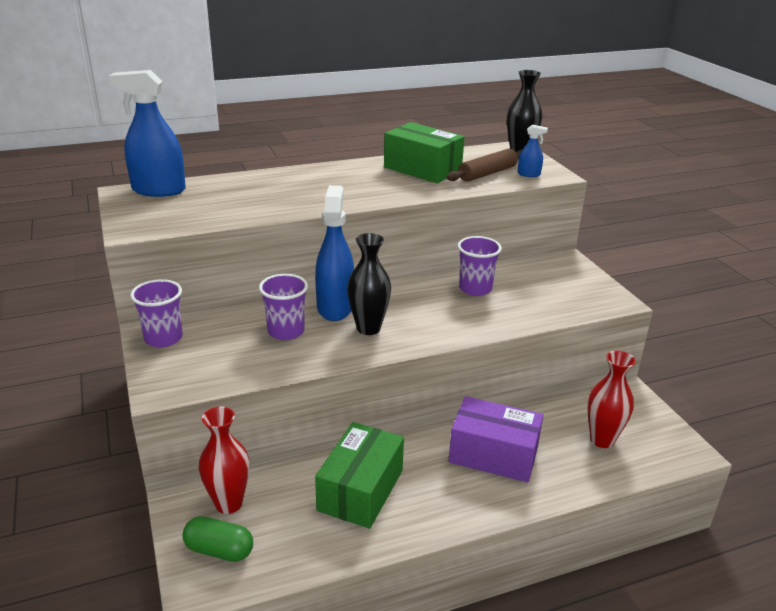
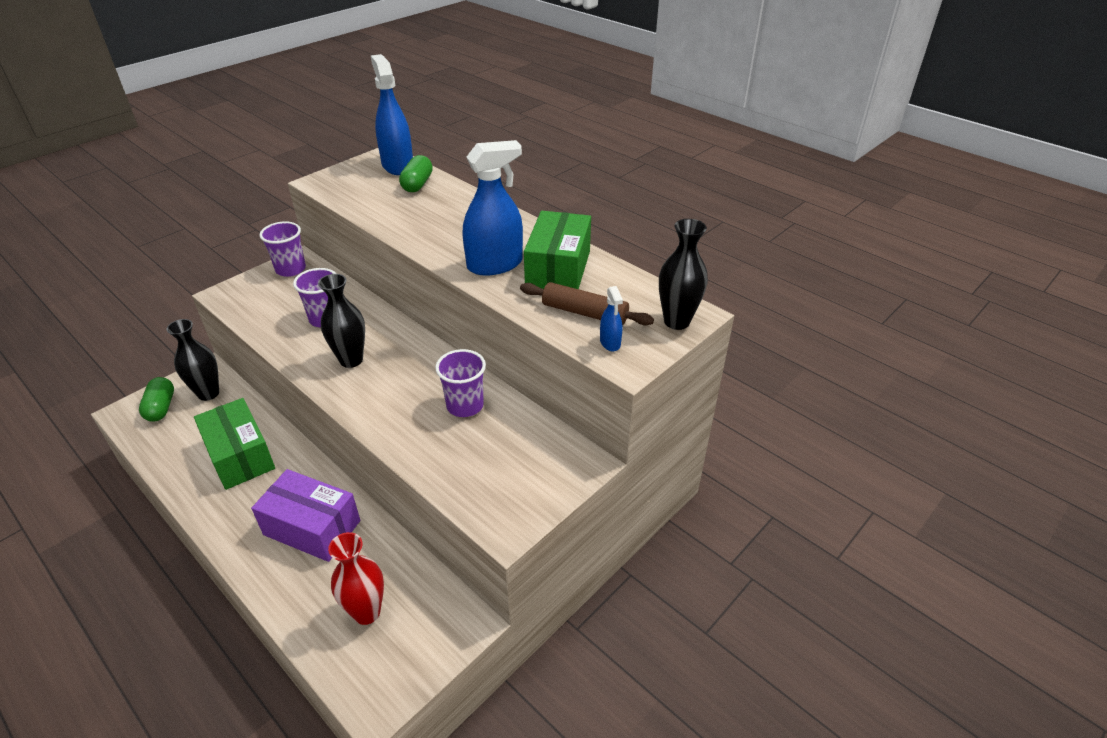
camera: 65 degrees right, 10 degrees up
red vase [199,407,250,514] -> black vase [166,319,219,401]
blue spray bottle [315,185,354,321] -> blue spray bottle moved to [463,140,523,275]
green box [315,422,404,529] -> green box turned 60 degrees clockwise [194,398,275,490]
purple box [449,396,543,483] -> purple box turned 60 degrees counterclockwise [251,469,360,562]
none -> green capsule [399,155,433,192]

